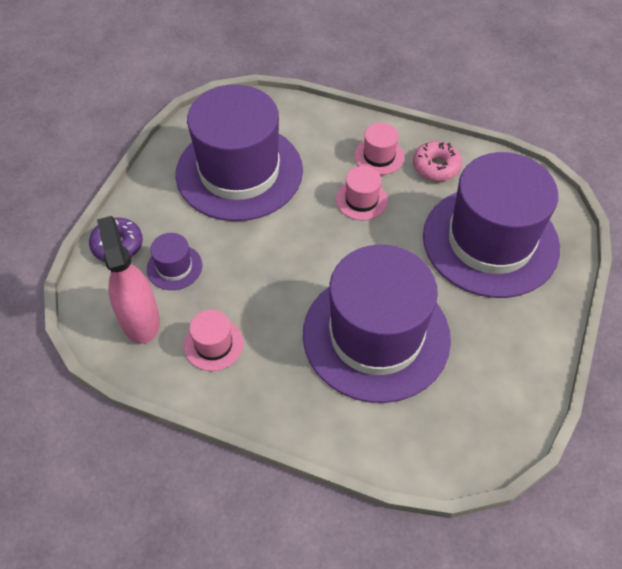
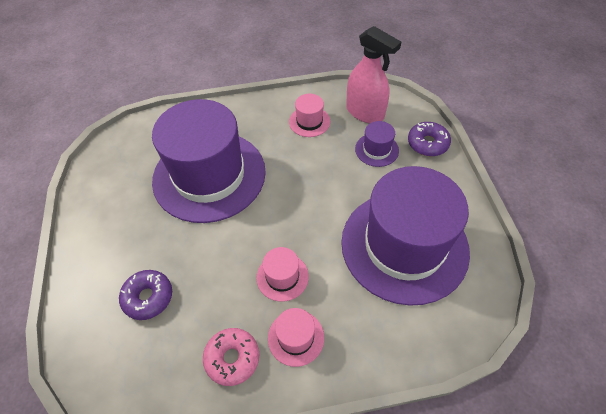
camera: 150 degrees right, 0 degrees up
purple hat [423,152,560,298] -> purple donut [119,270,172,320]

